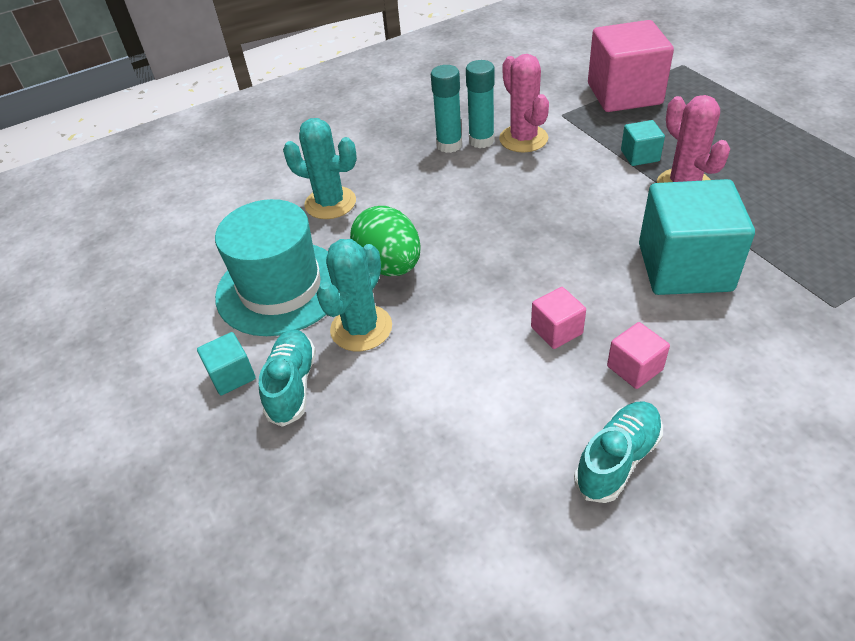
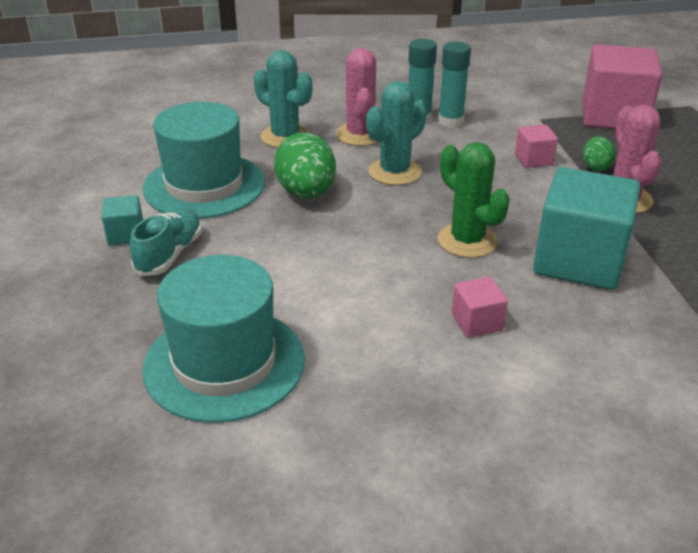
camera: 15 degrees right, 10 degrees down
turquoise cactus [317,239,392,351] -> turquoise cactus moved to [366,81,427,185]
pink cactus [499,54,549,153] -> pink cactus moved to [336,48,378,146]
pink cube [531,287,586,349] -> pink cube moved to [515,125,558,168]
turquoise shoe [574,401,663,503] -> none
turquoise cube [621,120,665,166] -> green egg [583,136,615,171]
none -> turquoise hat [142,255,305,423]
none -> green cactus [438,142,510,258]

